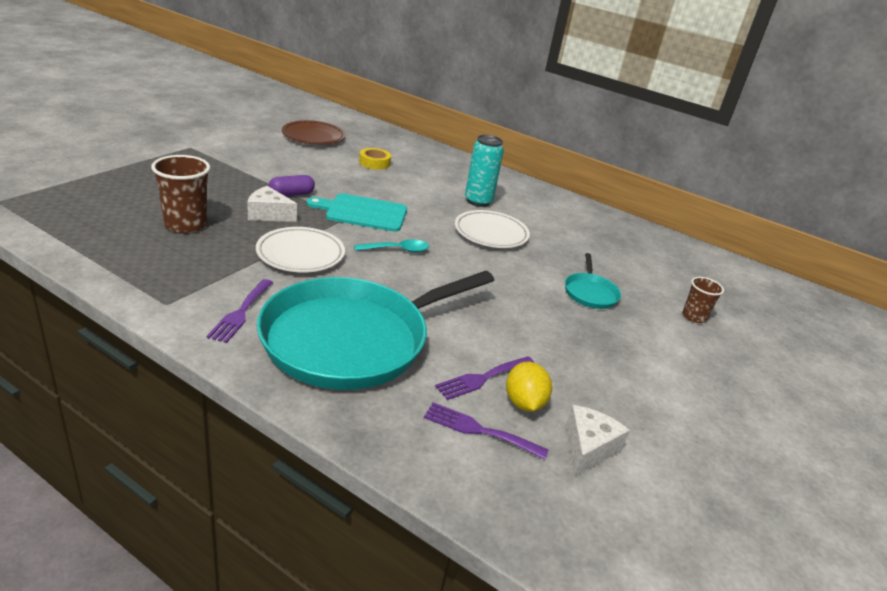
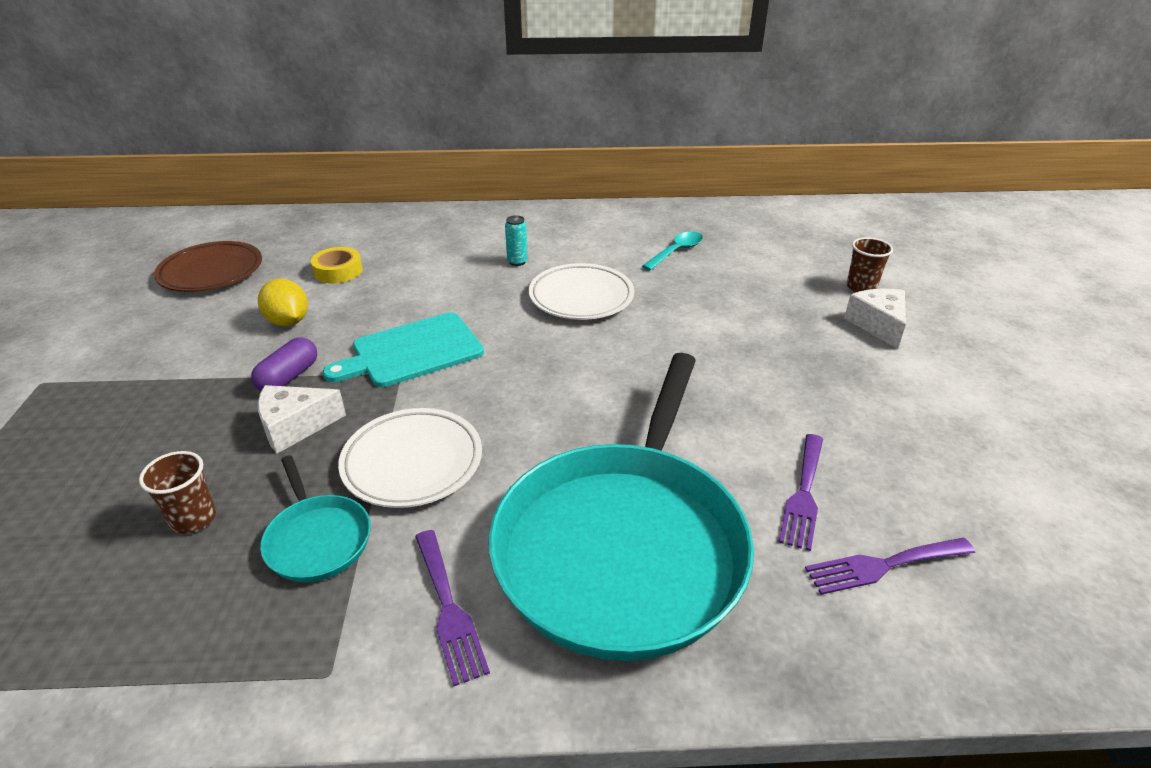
camera: 30 degrees left, 5 degrees up
brown cup [151,155,210,233] -> brown cup [139,451,216,534], size x0.60
turquoise spoon [354,239,429,252] -> turquoise spoon moved to [642,231,703,271]
turquoise can [465,135,504,207] -> turquoise can [505,215,528,266], size x0.51
yellow lemon [506,362,552,412] -> yellow lemon moved to [258,279,308,326]
turquoise pan [565,253,621,309] -> turquoise pan moved to [260,455,371,582]
white cheese [566,405,630,476] -> white cheese moved to [844,289,906,349]

